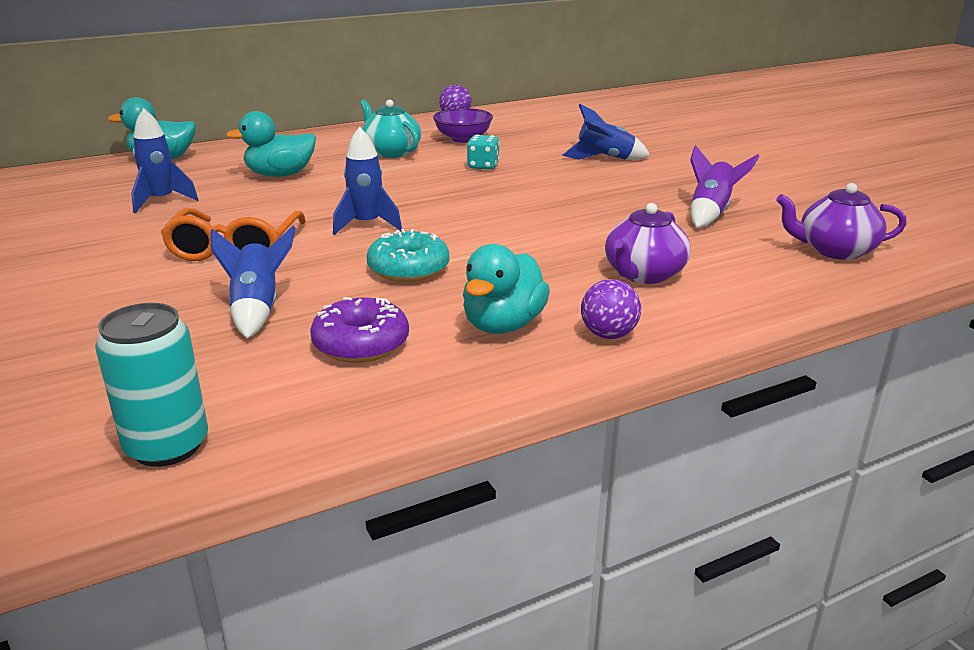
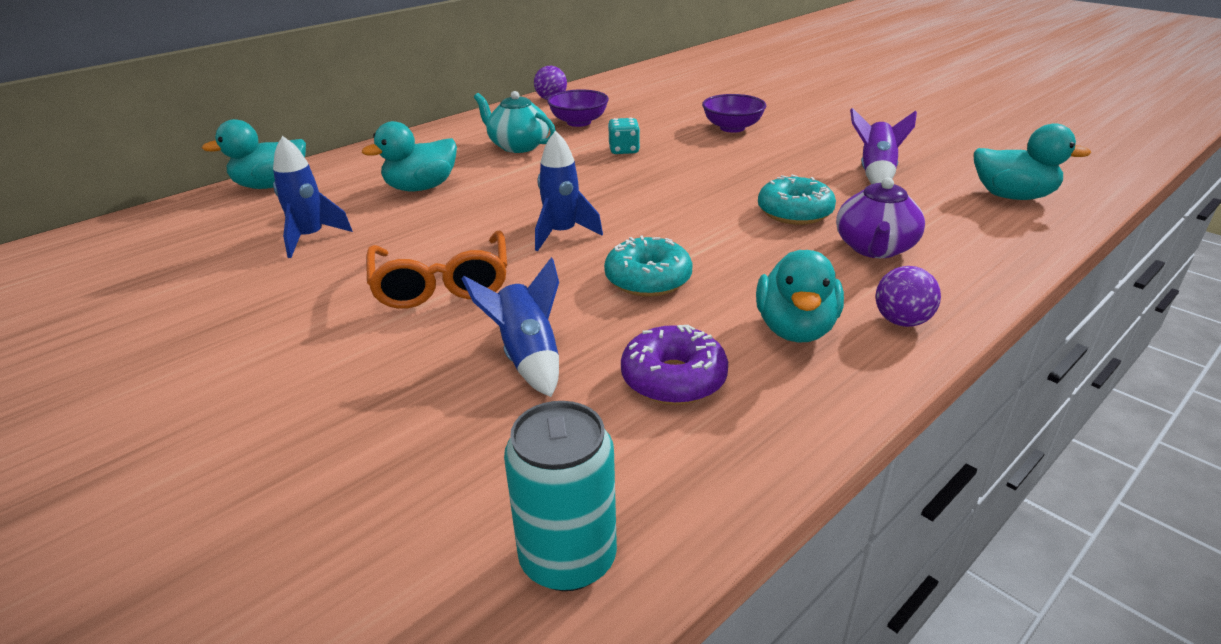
camera: 15 degrees left, 5 degrees up
blue rocket [562,104,650,160] -> purple bowl [702,94,766,133]
purple teapot [776,183,907,260] -> turquoise duck [974,123,1091,200]
none -> turquoise donut [758,175,836,225]

